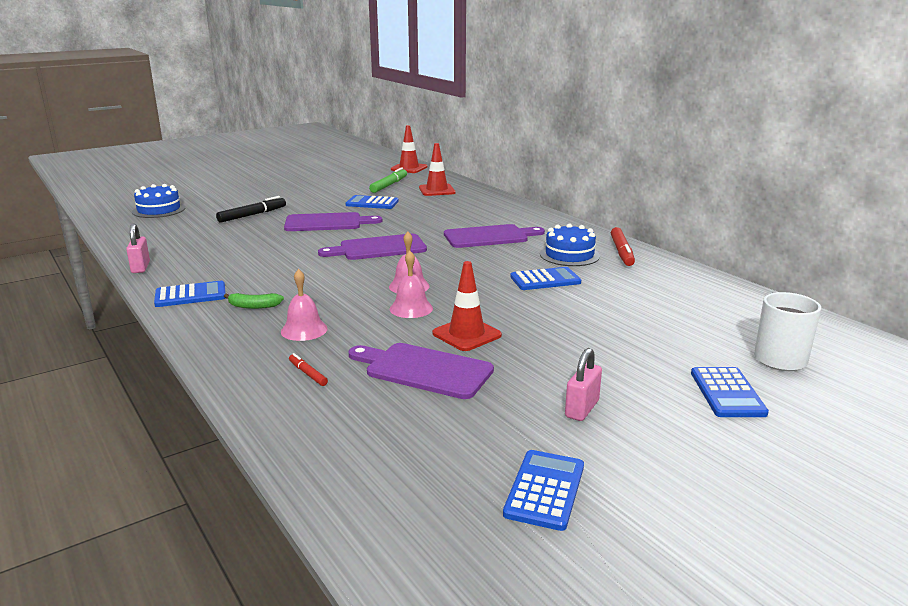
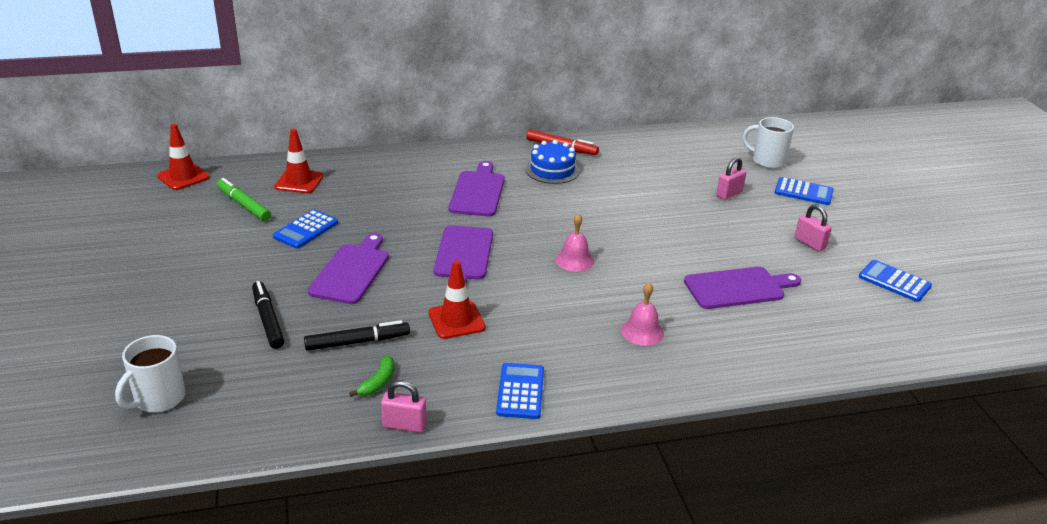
camera: 70 degrees left, 10 degrees up
blue cake [132,184,185,218] -> white mug [115,335,186,412]
green banana [224,293,284,309] -> green banana moved to [349,355,394,397]
red marker [289,353,328,386] -> none
purple cutting board [348,343,494,399] -> purple cutting board turned 150 degrees counterclockwise [684,267,801,309]
pink bell [390,251,433,318] -> none
red traffic cone [432,261,502,351] -> red traffic cone moved to [428,260,486,339]
blue calculator [510,267,581,290] -> none
none -> black marker [304,320,410,351]
none -> pink padlock [716,157,746,200]

